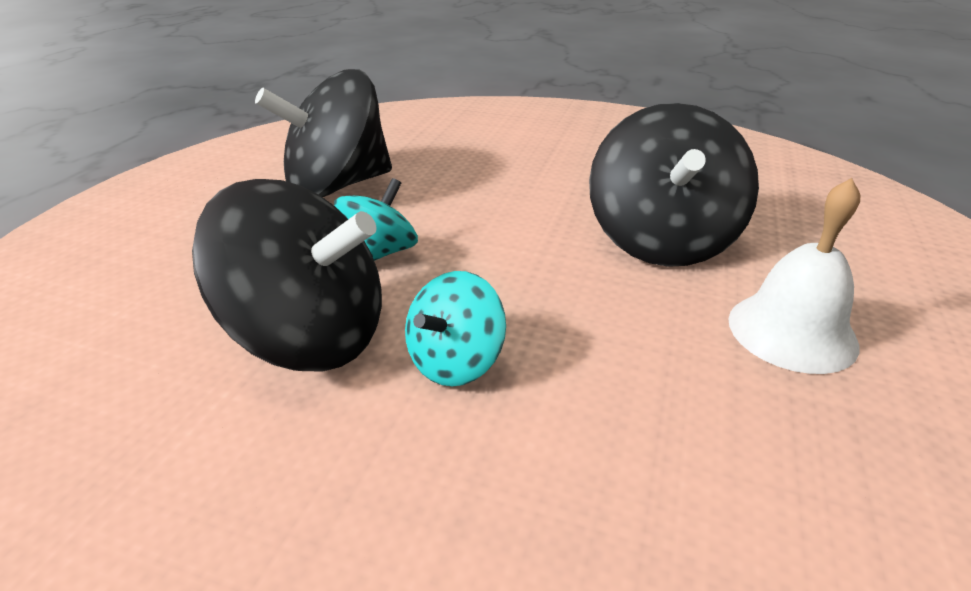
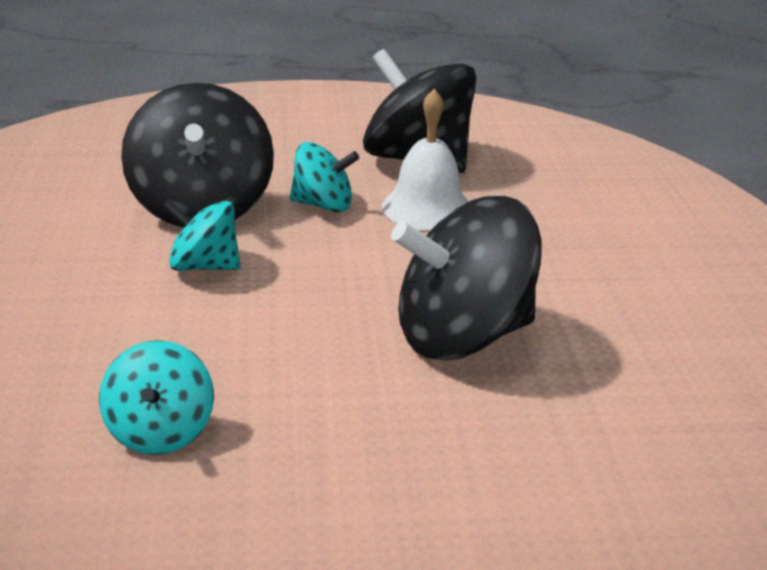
camera: 65 degrees right, 5 degrees down
white bell [728,178,860,374] -> white bell moved to [382,89,469,230]
none -> turquoise spinning top [99,340,214,455]

